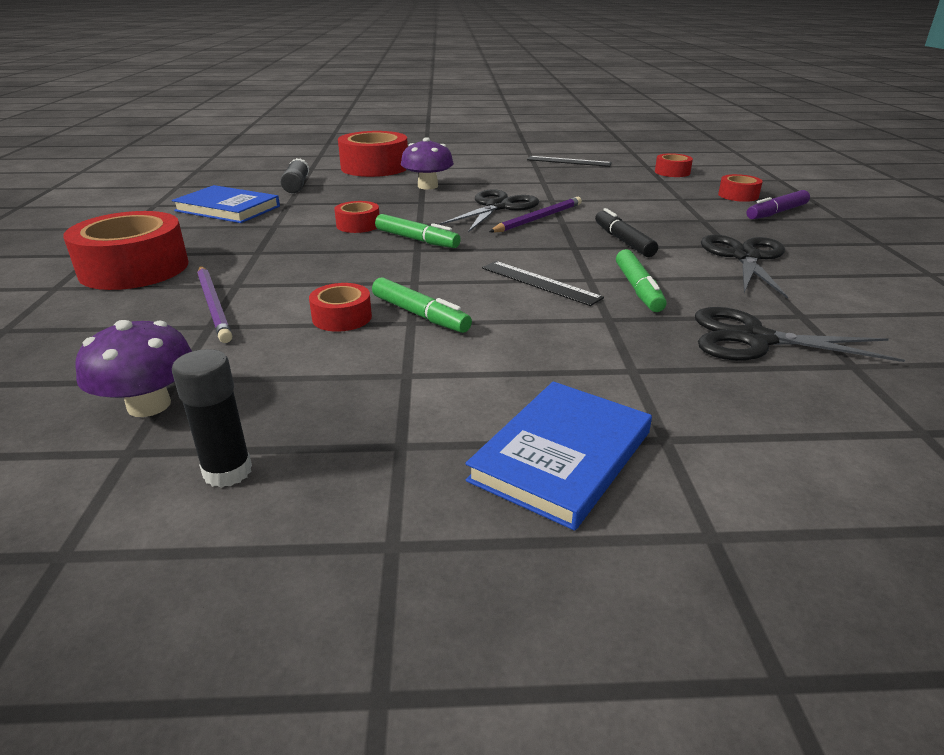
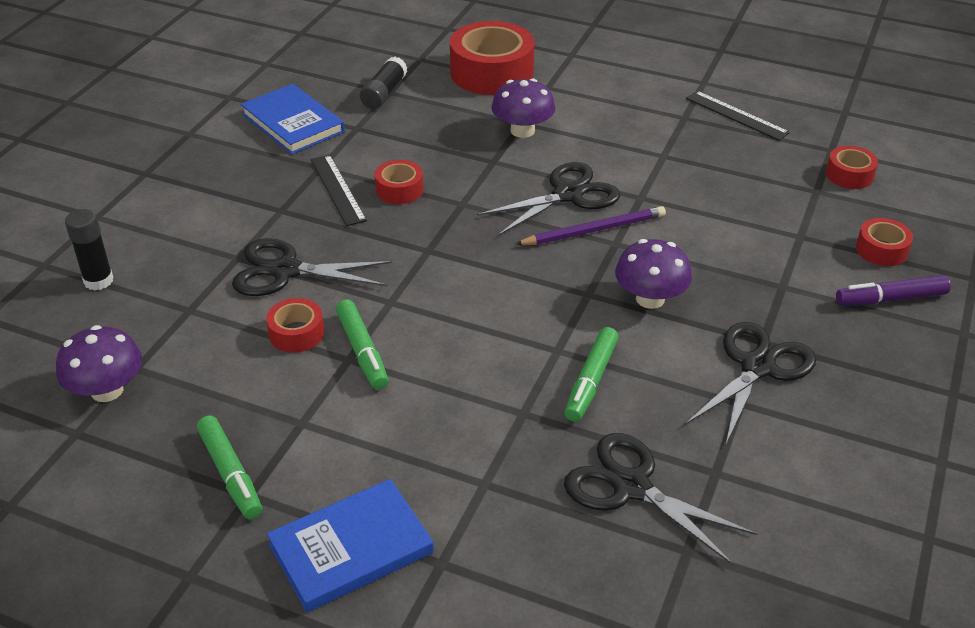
camera: 25 degrees right, 10 degrees up
red tape [63,211,189,290] -> none
black glue stick [172,349,252,488] -> black glue stick moved to [65,209,114,290]
purple pencil [197,266,232,343] -> none
green marker [375,214,461,248] -> green marker moved to [197,415,262,519]
black ruler [482,261,604,306] -> black ruler moved to [311,155,367,226]
black marker [595,208,658,257] -> purple mushroom [615,239,692,309]
none -> black scissors [232,238,393,296]

